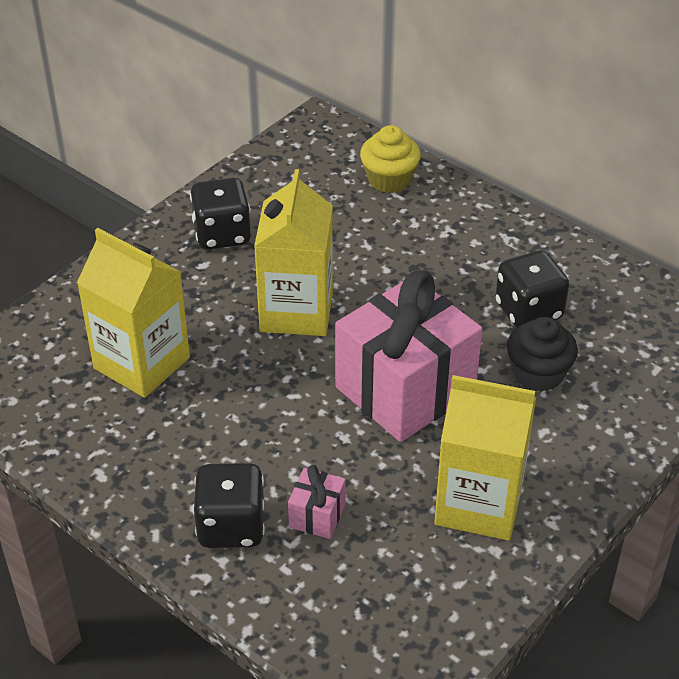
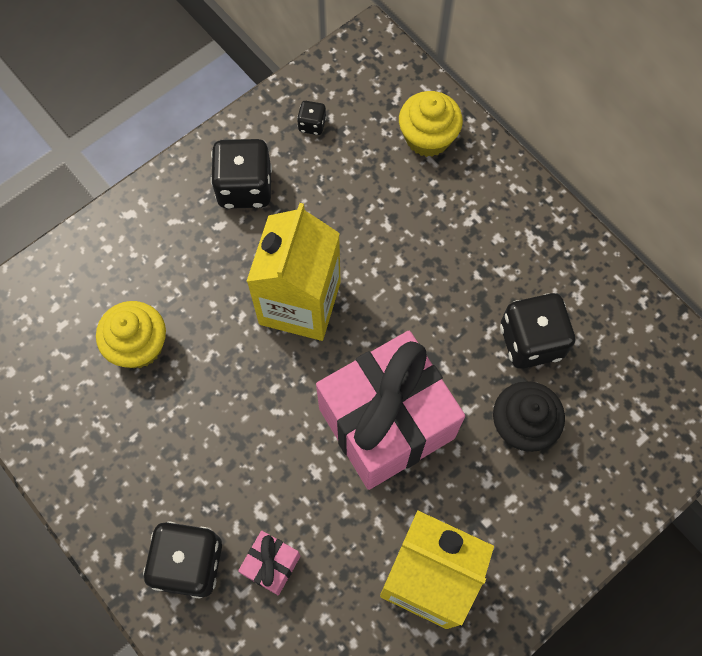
camera: 10 degrees right, 25 degrees up
yellow carton [77,228,190,398] -> yellow cupcake [96,301,166,368]
none -> black dice [297,101,326,135]

